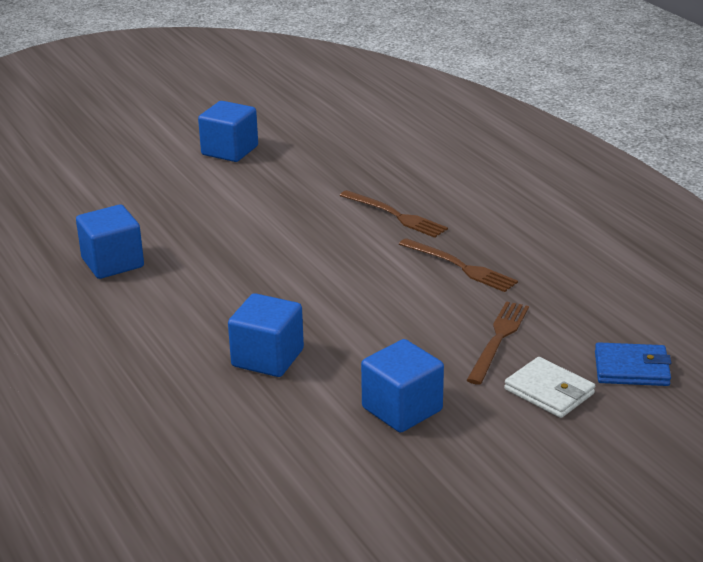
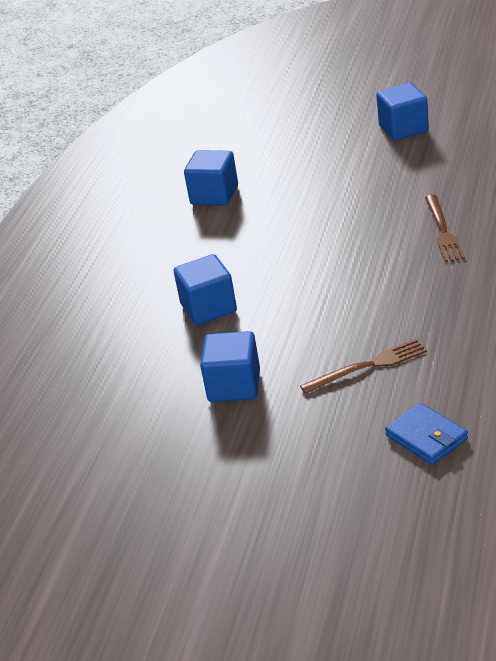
camera: 50 degrees right, 5 degrees up
brown fork [399,238,518,292] -> none
white wallet [504,357,595,418] -> none

